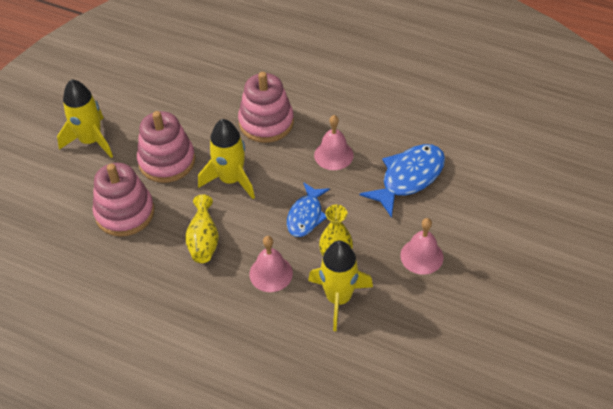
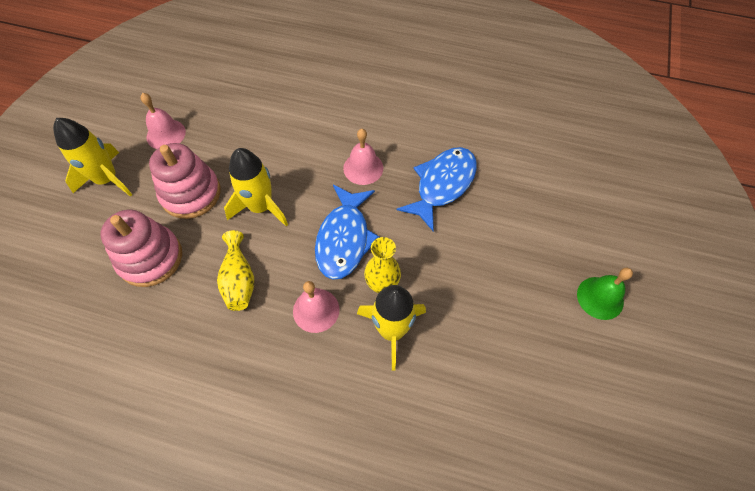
camera: 10 degrees left, 10 degrees up
pink stacking toy [238,72,294,143] -> none
blue fish [287,182,330,237] -> blue fish [315,185,380,279], size x1.50
pink bell [400,218,444,275] -> pink bell moved to [140,93,186,149]
none -> green bell [577,268,633,320]

